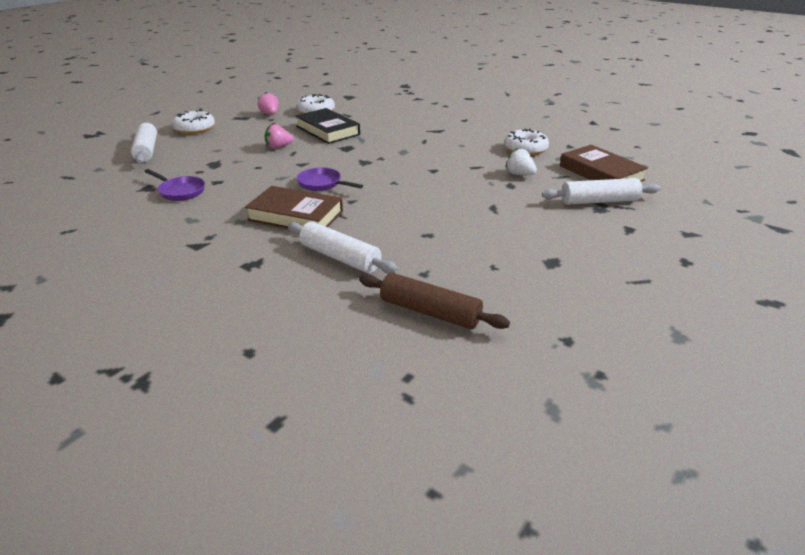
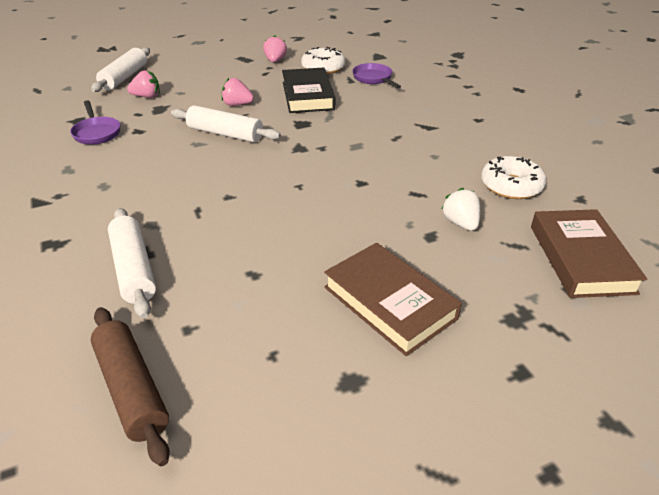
camera: 30 degrees right, 5 degrees up
white donut [172,110,215,134] -> none
brown book [245,186,343,229] -> brown book moved to [324,243,462,356]
purple pan [297,167,363,191] -> purple pan moved to [352,63,401,88]
white rolling pin [542,178,661,205] -> white rolling pin moved to [171,105,281,143]
none -> pink strawberry [127,70,160,98]

